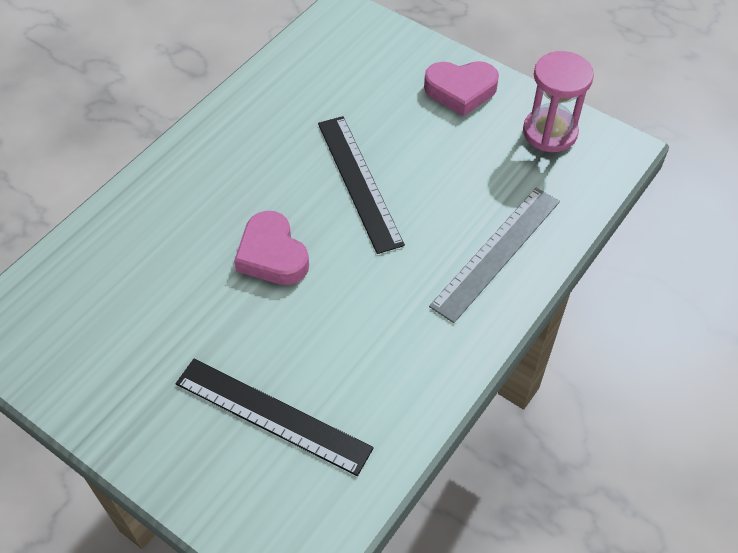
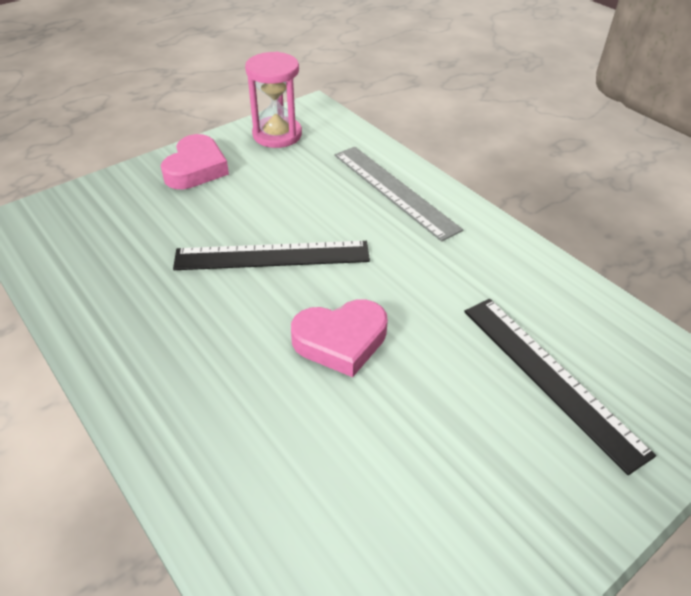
camera: 75 degrees left, 10 degrees down
black ruler [176,359,374,476] -> black ruler turned 75 degrees counterclockwise [464,299,656,475]

